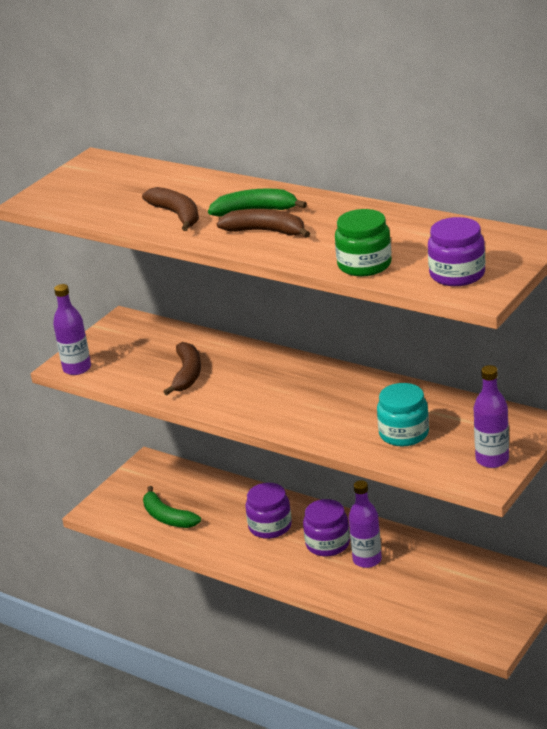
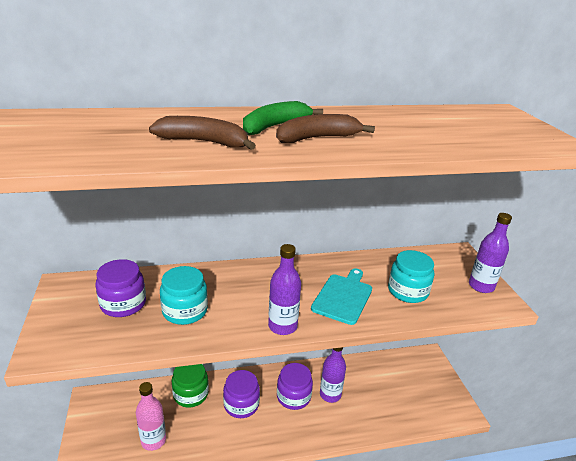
camera: 50 degrees left, 0 degrees up
purple bottle [53,284,91,375] -> purple bottle moved to [268,244,301,335]
green banana [143,486,201,528] -> pink bottle [136,382,166,451]
brown banana [163,342,201,395] -> turquoise jar [160,266,208,325]
green jar [335,209,392,277] -> green jar moved to [172,364,209,408]
purple jar [428,217,486,286] -> purple jar moved to [95,259,146,317]
none -> turquoise cutting board [311,268,372,325]

